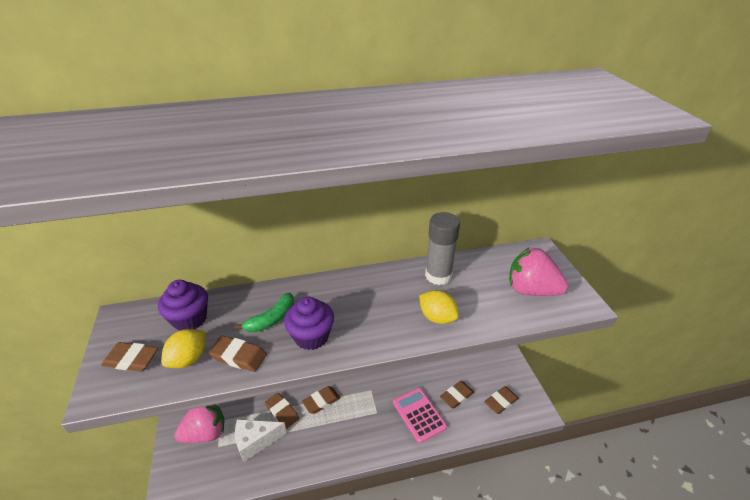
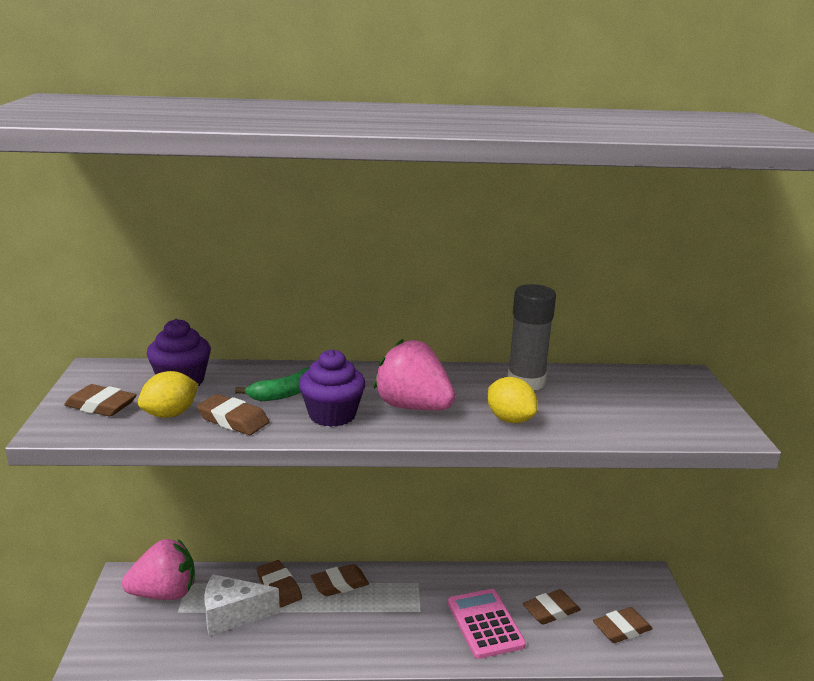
camera: 10 degrees right, 15 degrees down
pink strawberry [509,248,568,296] -> pink strawberry moved to [374,339,455,410]

